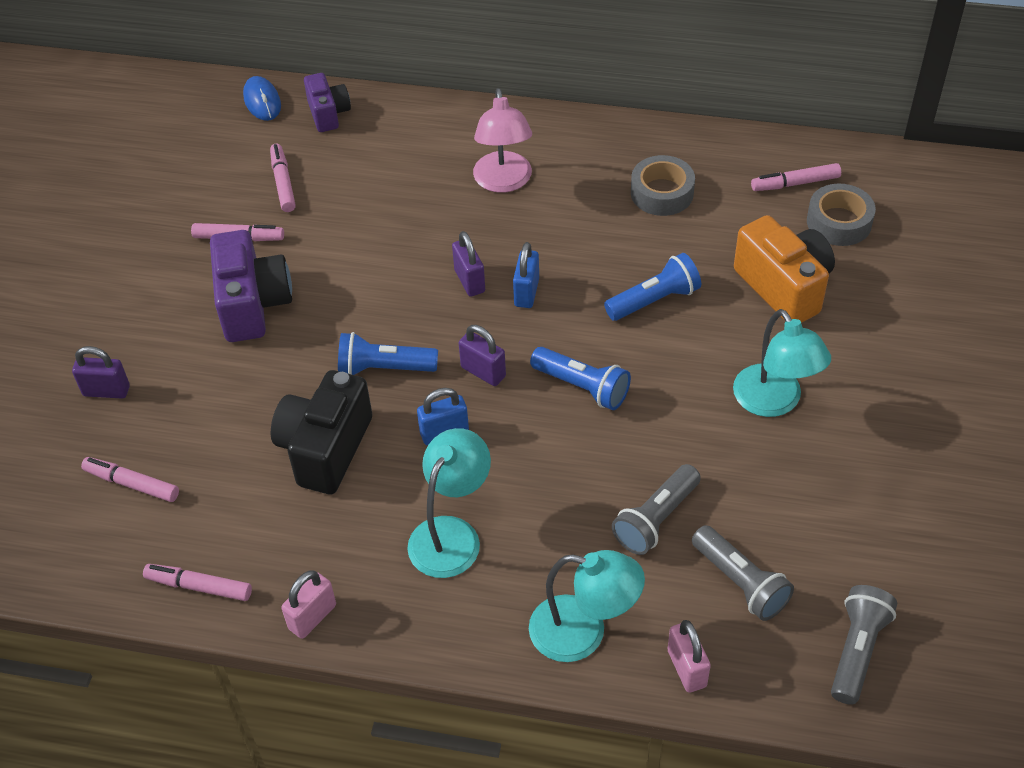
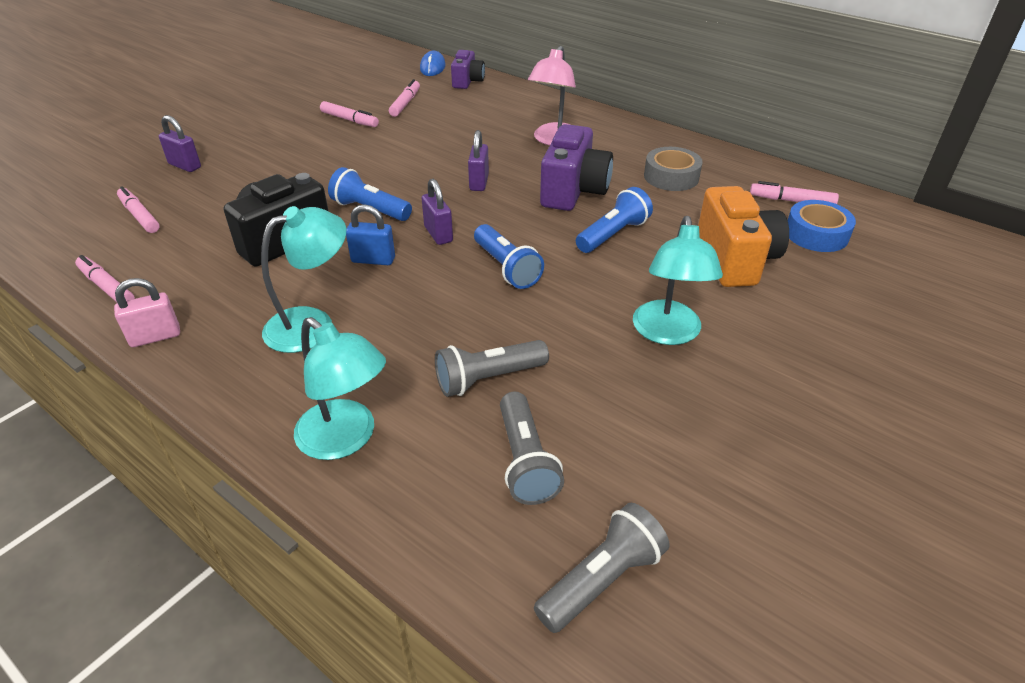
camera: 25 degrees right, 10 degrees down
purple camera [210,230,292,342] -> purple camera moved to [540,124,613,211]
blue padlock [513,242,539,308] -> none
blue flashlight [604,253,701,321] -> blue flashlight turned 45 degrees counterclockwise [576,187,653,253]
pink padlock [668,620,711,693] -> none
grey tape [807,184,876,246] -> blue tape [788,200,856,252]

